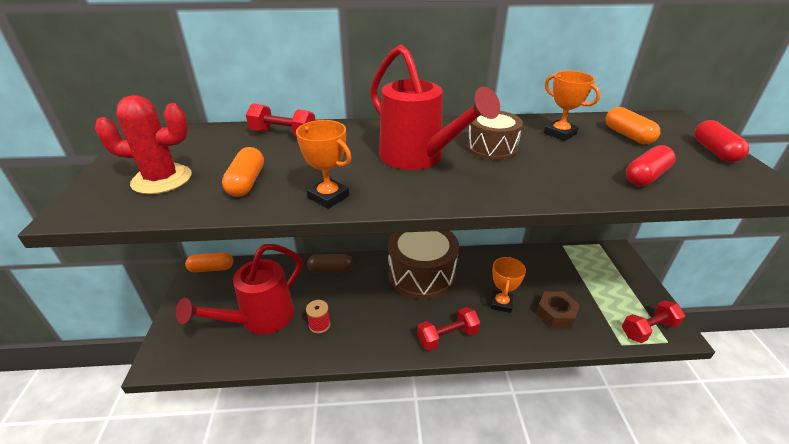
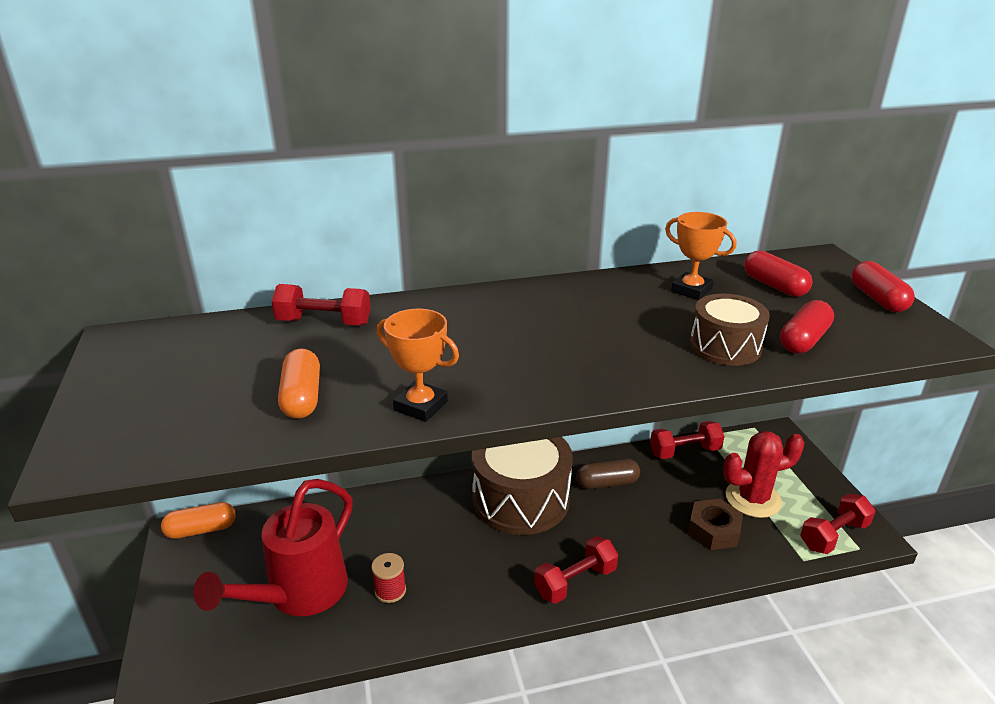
camera: 10 degrees left, 5 degrees down
red cactus [95,95,192,194] -> red cactus moved to [723,431,804,518]
brown capsule [307,254,353,272] -> brown capsule moved to [576,459,640,489]
red watering can [370,45,500,170] -> none
brown drum [467,111,523,161] -> brown drum moved to [690,294,770,366]
orange trophy [491,257,526,313] -> none
orange capsule [606,107,660,144] -> red capsule [744,250,812,297]
none -> red dumbbell [650,421,725,459]

